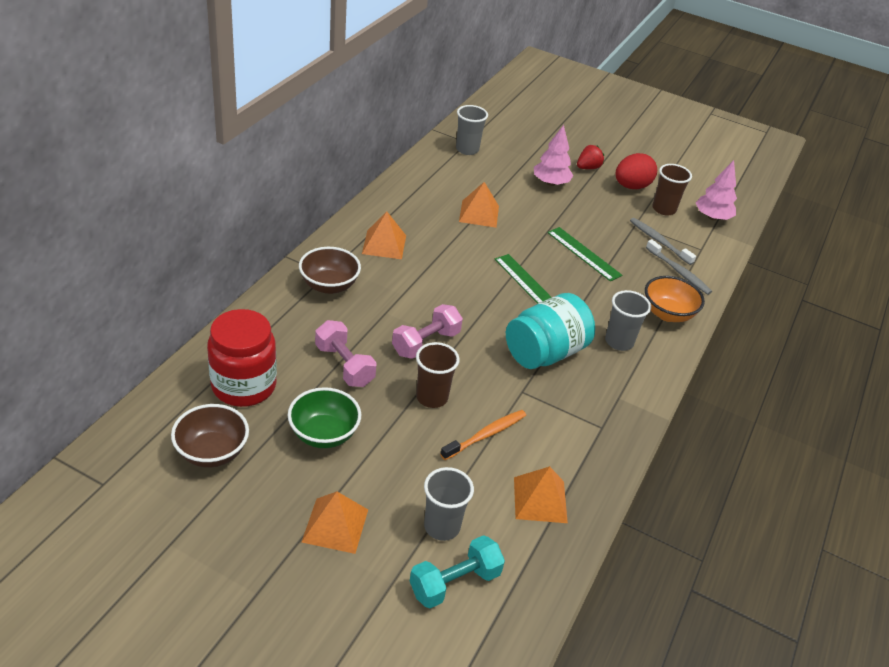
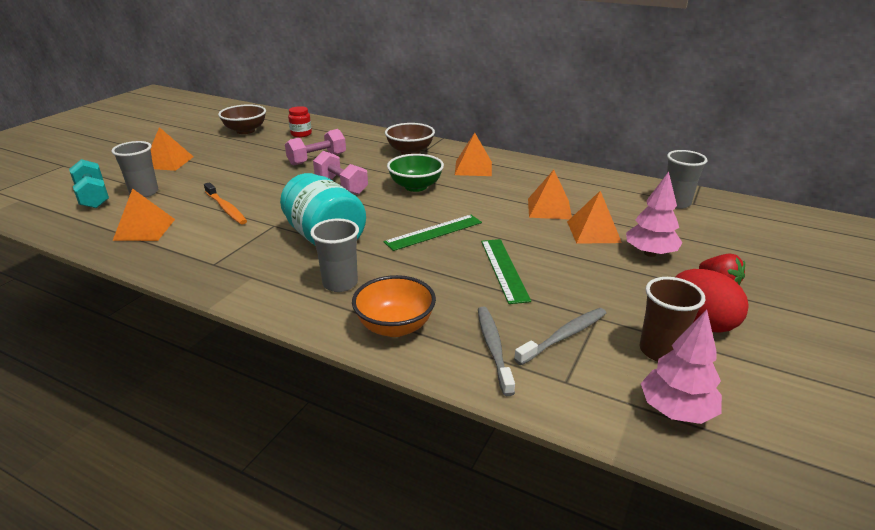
camera: 95 degrees right, 10 degrees down
red jar [207,309,277,407] -> red jar [288,106,312,137], size x0.49
green bowl [288,387,361,448] -> green bowl moved to [387,154,444,192]
brown cup [416,342,460,408] -> none
green ruler [547,227,622,281] -> green ruler turned 60 degrees counterclockwise [481,239,531,304]
grey toothbrush [646,239,712,295] -> grey toothbrush turned 120 degrees clockwise [478,307,515,396]
none -> orange pyramid [567,191,622,244]

